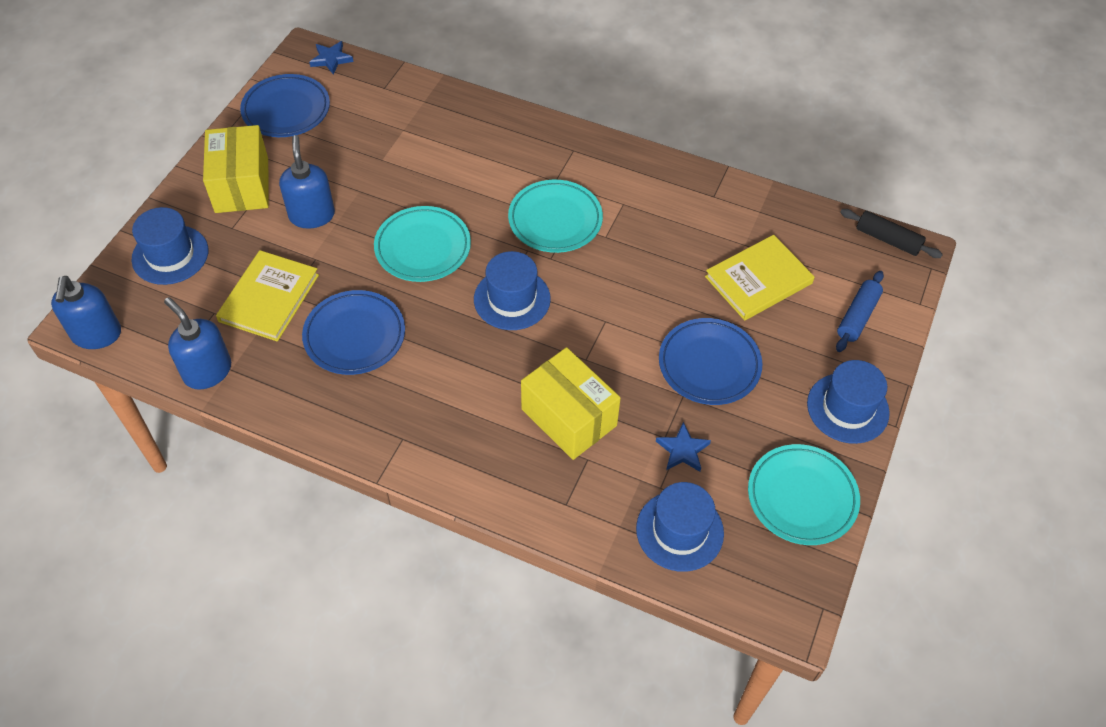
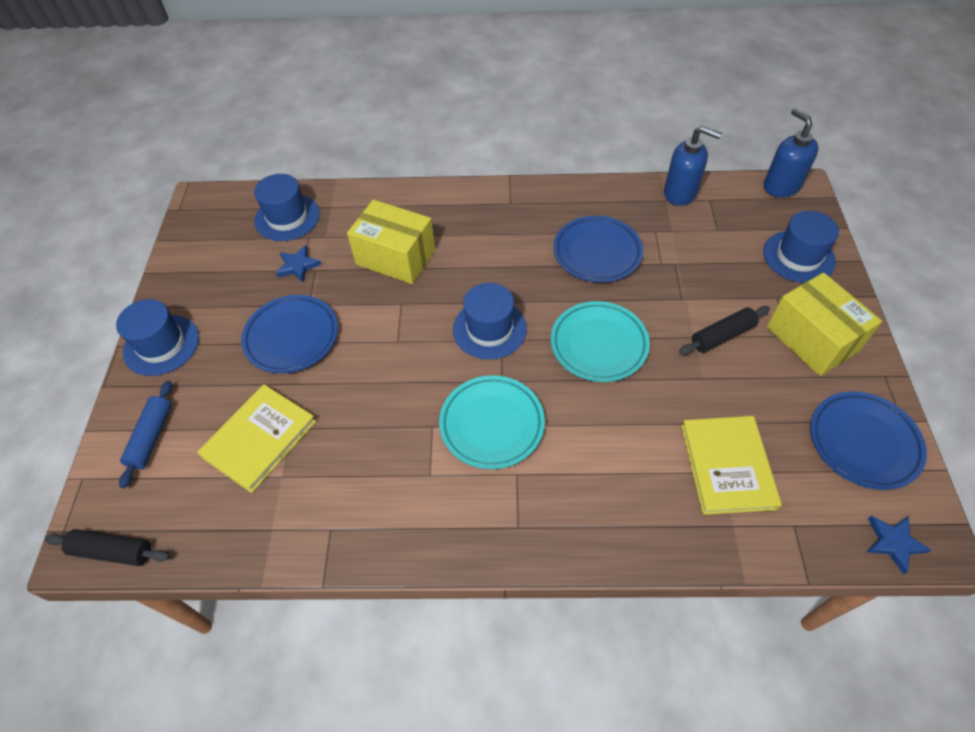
camera: 160 degrees right, 0 degrees up
yellow book [216,250,319,342] -> yellow book moved to [681,416,782,515]
blue soap dispenser [279,135,335,229] -> black rolling pin [679,306,770,355]
turquoise plate [748,444,860,545] -> none

